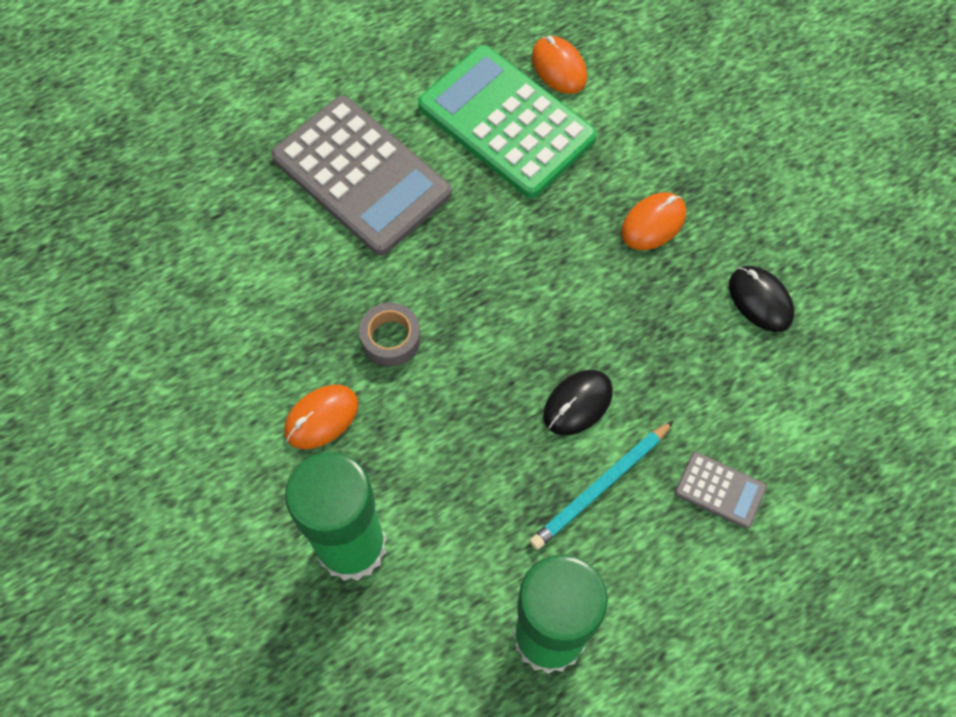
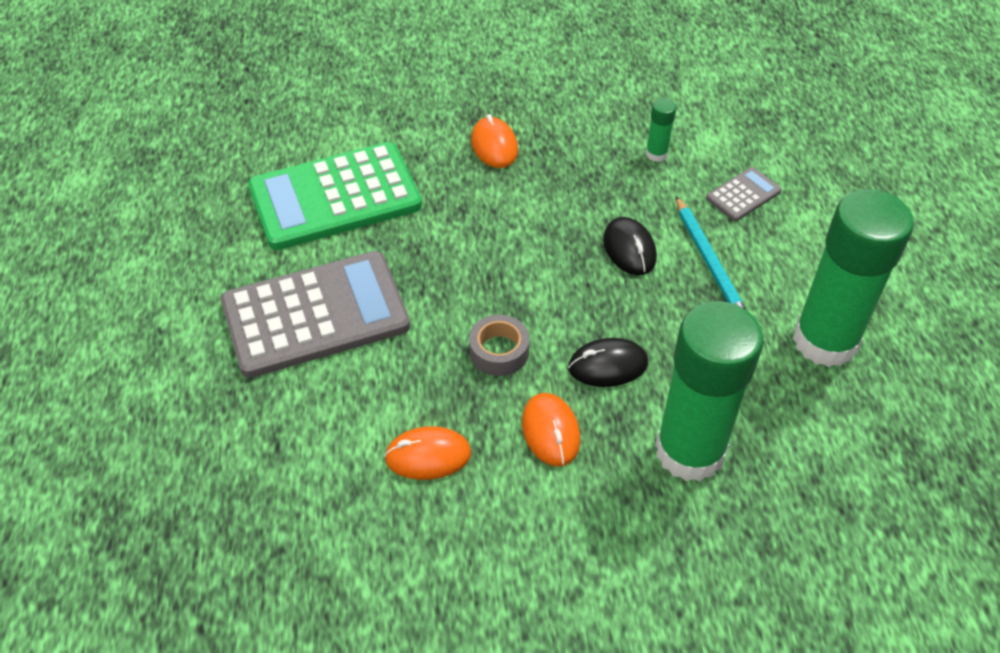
camera: 65 degrees left, 15 degrees down
orange mouse [532,36,587,94] -> orange mouse moved to [384,426,471,480]
black mouse [729,266,794,332] -> black mouse moved to [568,338,648,387]
none -> green glue stick [646,98,676,162]

